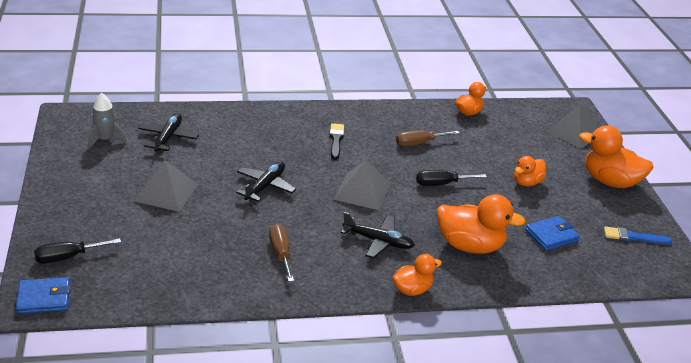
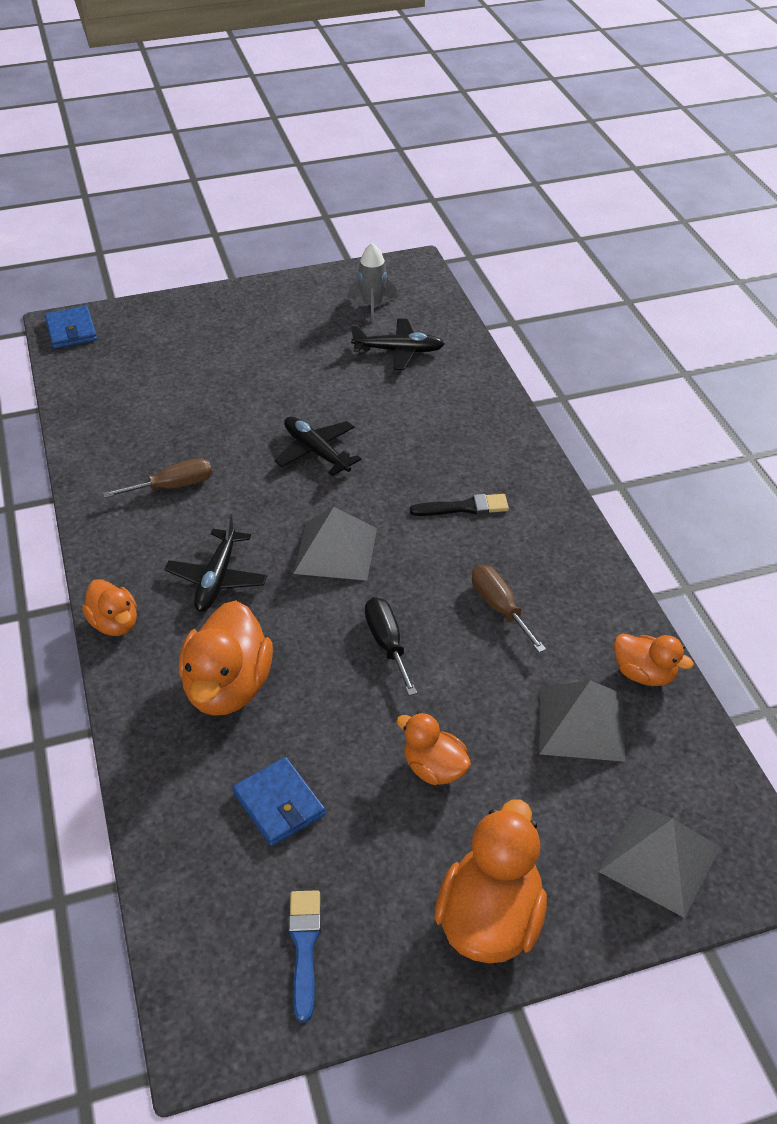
camera: 85 degrees right, 10 degrees up
black screwdriver [34,238,121,263] -> none
grey pyramid [134,160,198,212] -> grey pyramid moved to [539,680,625,762]
black plane [236,162,296,202] -> black plane turned 150 degrees counterclockwise [275,417,361,476]

